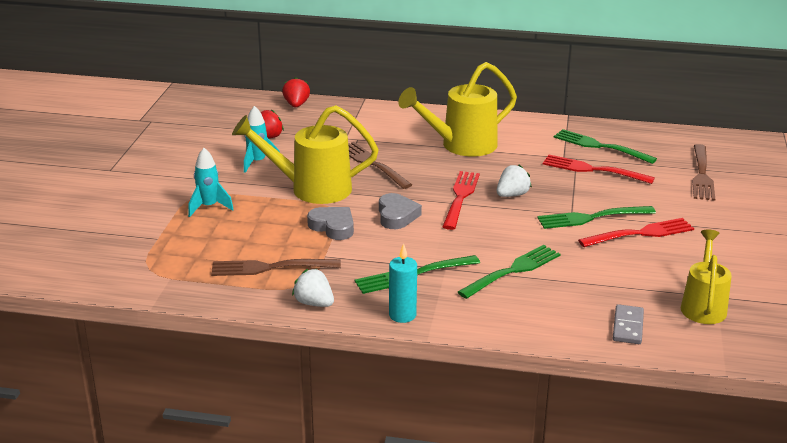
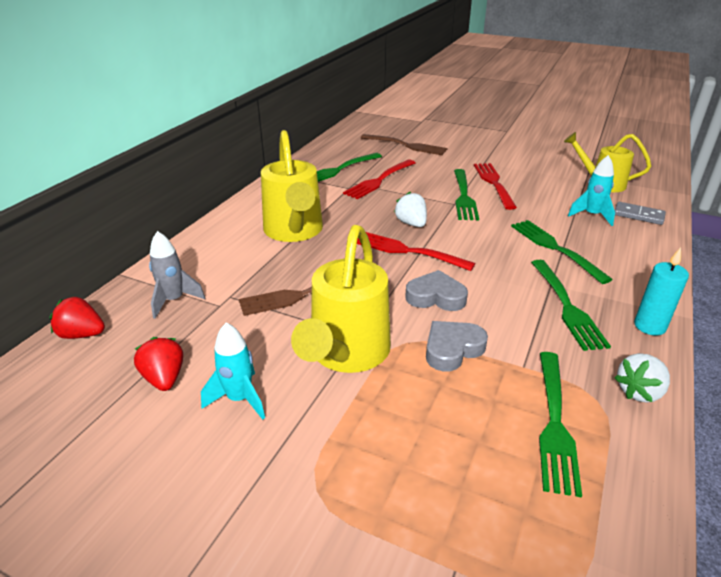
camera: 75 degrees left, 5 degrees up
turquoise rocket [188,148,234,217] -> turquoise rocket moved to [568,155,615,226]
brown fork [211,259,341,276] -> green fork [539,352,582,498]
none -> grey rocket [149,231,205,319]

